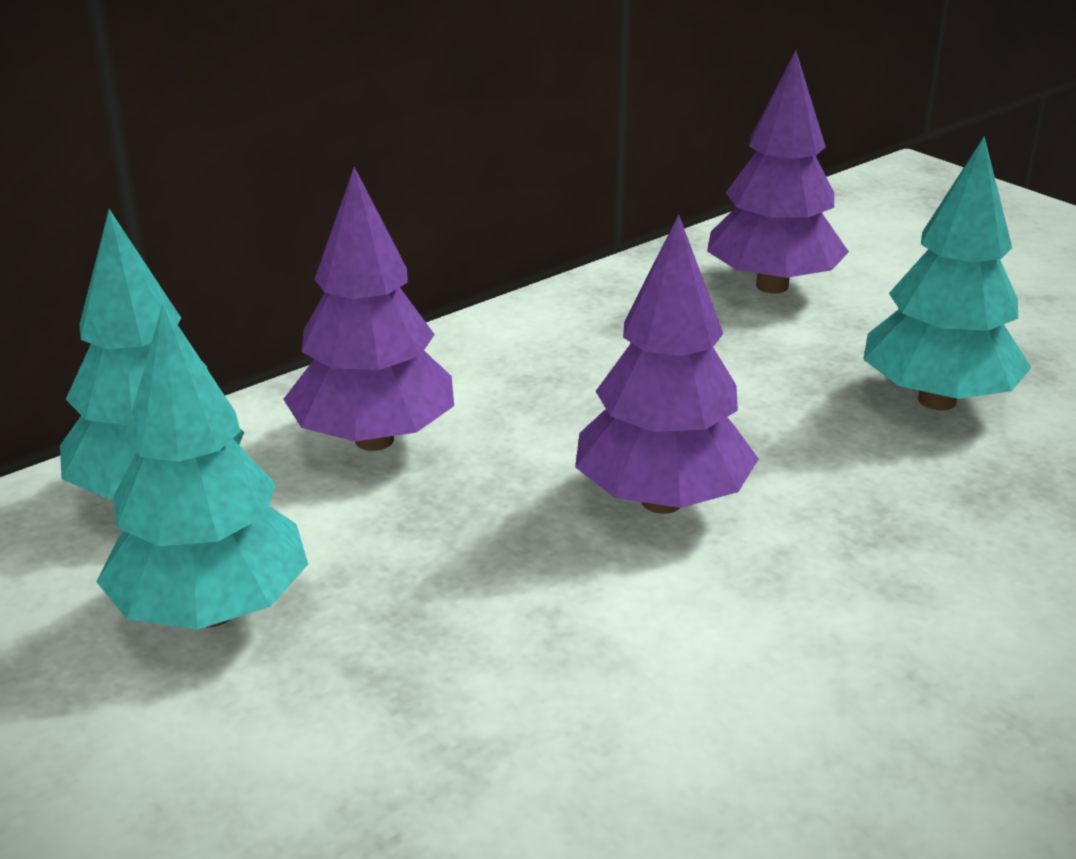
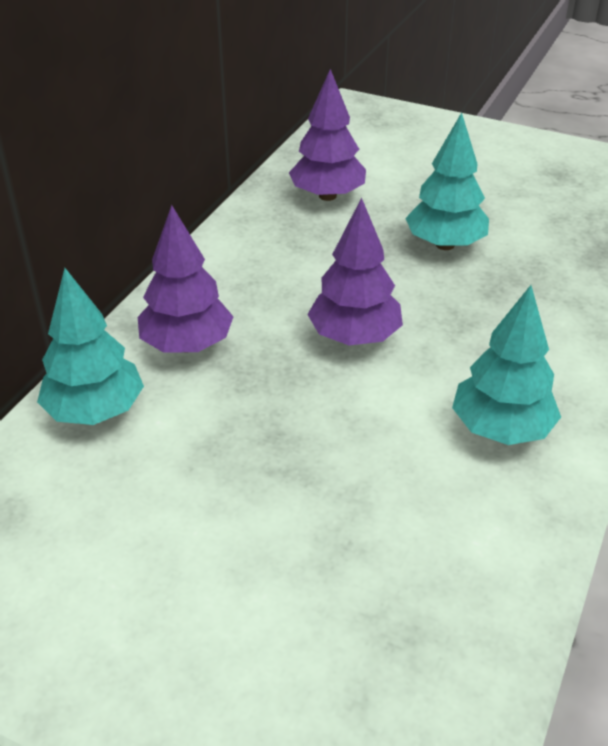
camera: 25 degrees left, 10 degrees up
turquoise tree [97,304,308,630] -> turquoise tree moved to [452,285,561,445]

